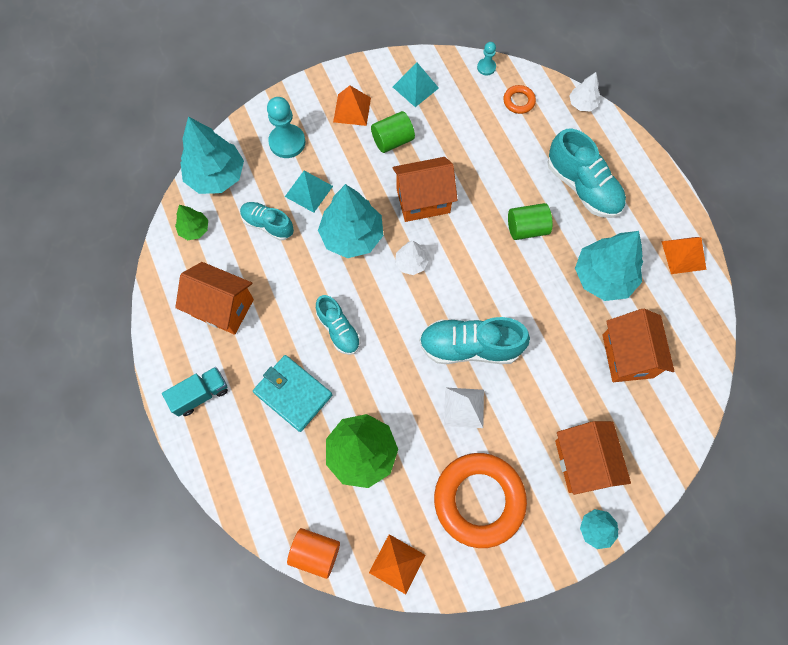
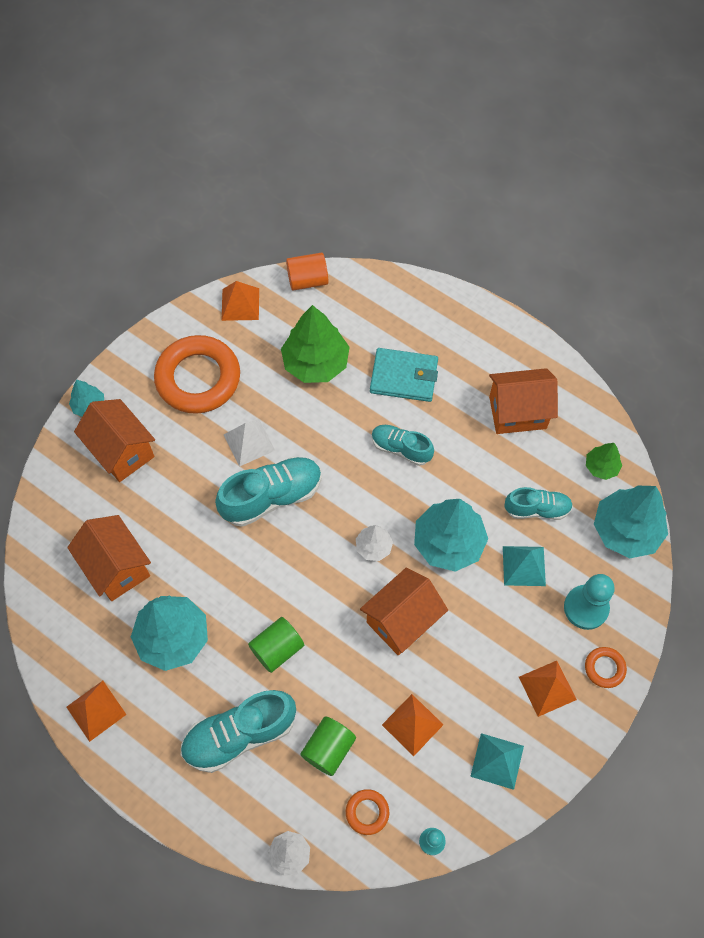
camera: 150 degrees right, 5 degrees down
turquoise truck [162,367,228,417] -> none
green cylinder [371,111,415,153] -> green cylinder moved to [300,716,356,776]
turquoise shoe [547,129,626,218] -> turquoise shoe turned 45 degrees counterclockwise [181,690,296,773]
none -> orange pyramid [382,694,443,757]
none -> orange ring [585,647,627,688]

